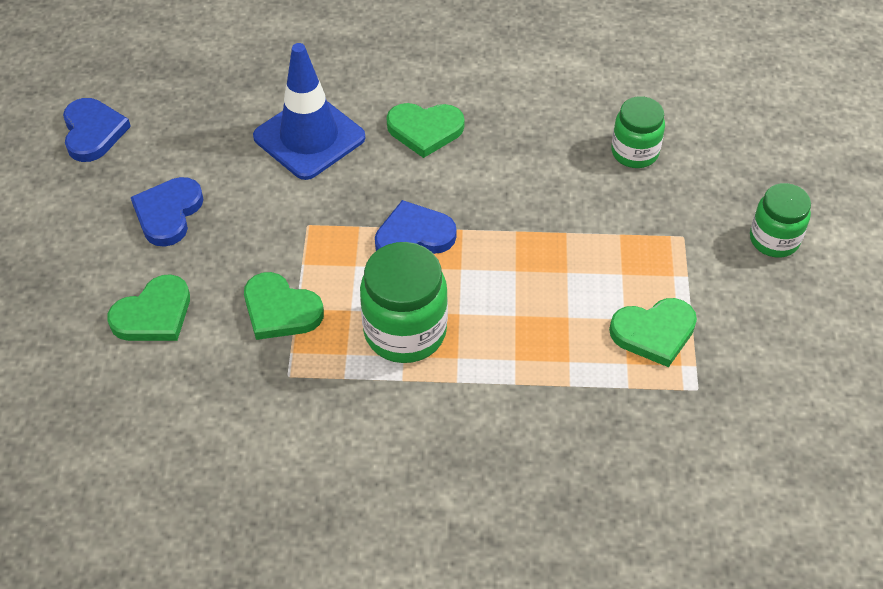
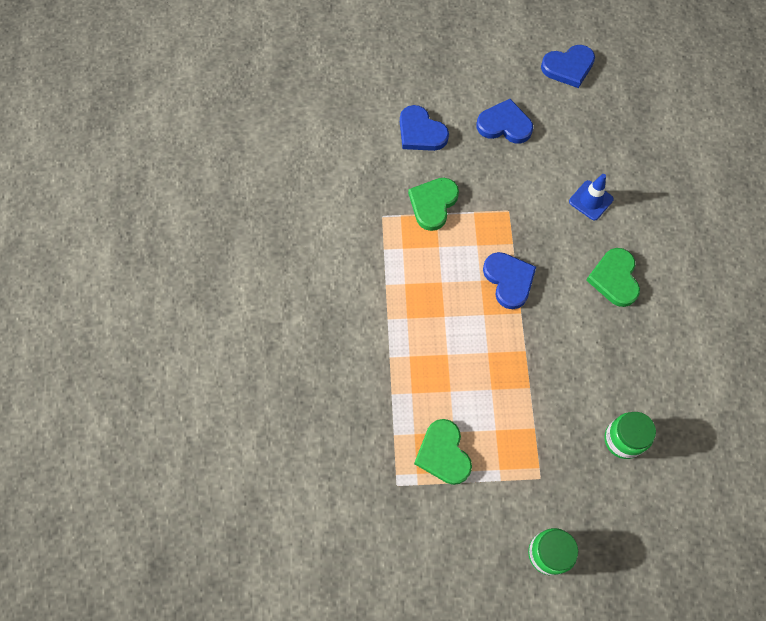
camera: 85 degrees right, 15 degrees up
green heart [107,274,190,341] -> blue heart [400,105,449,151]
blue traffic cone [253,43,365,180] -> blue traffic cone [569,174,614,221], size x0.53
green jar [360,242,448,363] -> none

